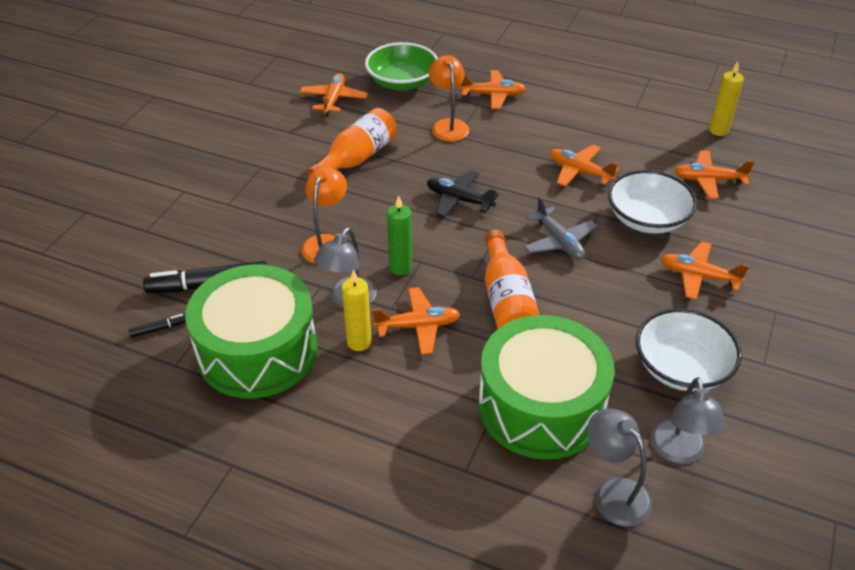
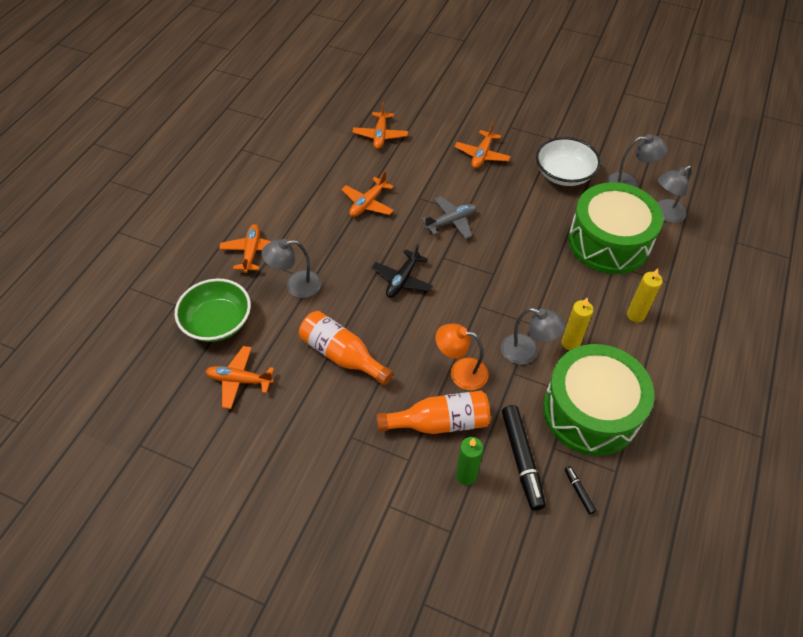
camera: 90 degrees left, 10 degrees up
orange plane [372,287,460,355] -> none
green candle [387,195,412,275] -> green candle moved to [456,437,483,485]
orange lamp [428,55,469,141] -> grey lamp [261,239,321,298]
orange bottle [485,230,540,329] -> orange bottle moved to [376,391,491,434]
white bowl [608,170,697,234] -> none
yellow candle [709,61,744,136] -> yellow candle moved to [627,269,663,322]

